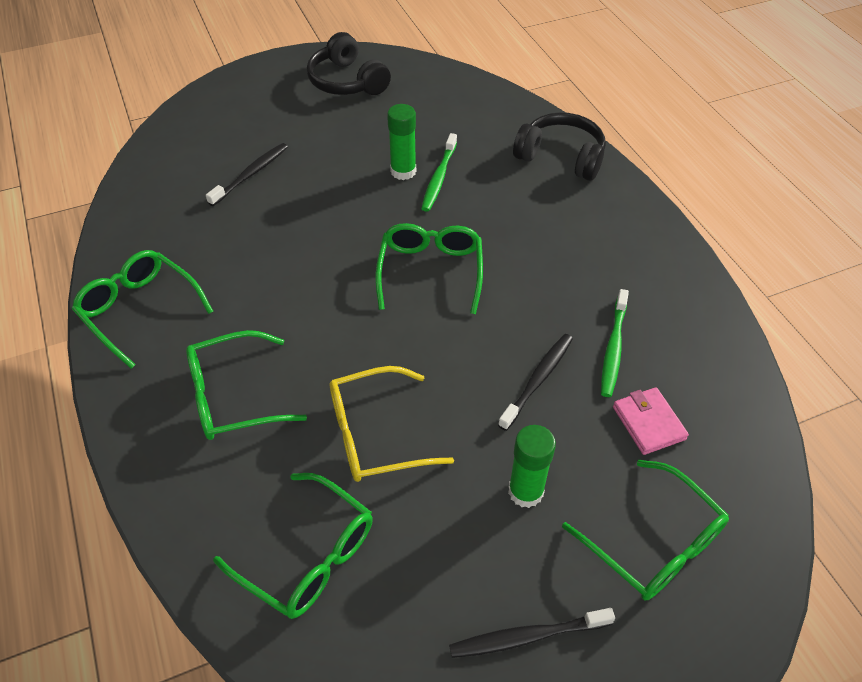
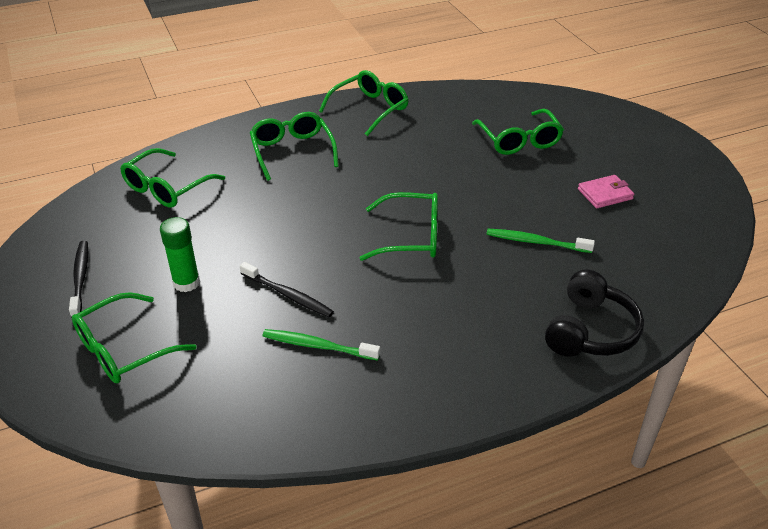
camera: 90 degrees right, 10 degrees down
black toothbrush [206,143,288,206] -> green glasses [472,109,564,155]
black headphones [307,32,391,95] -> none
yellow glasses [330,366,454,482] -> none
green glue stick [387,104,416,180] -> none
pink wallet [613,387,689,455] -> pink wallet moved to [578,175,634,208]

